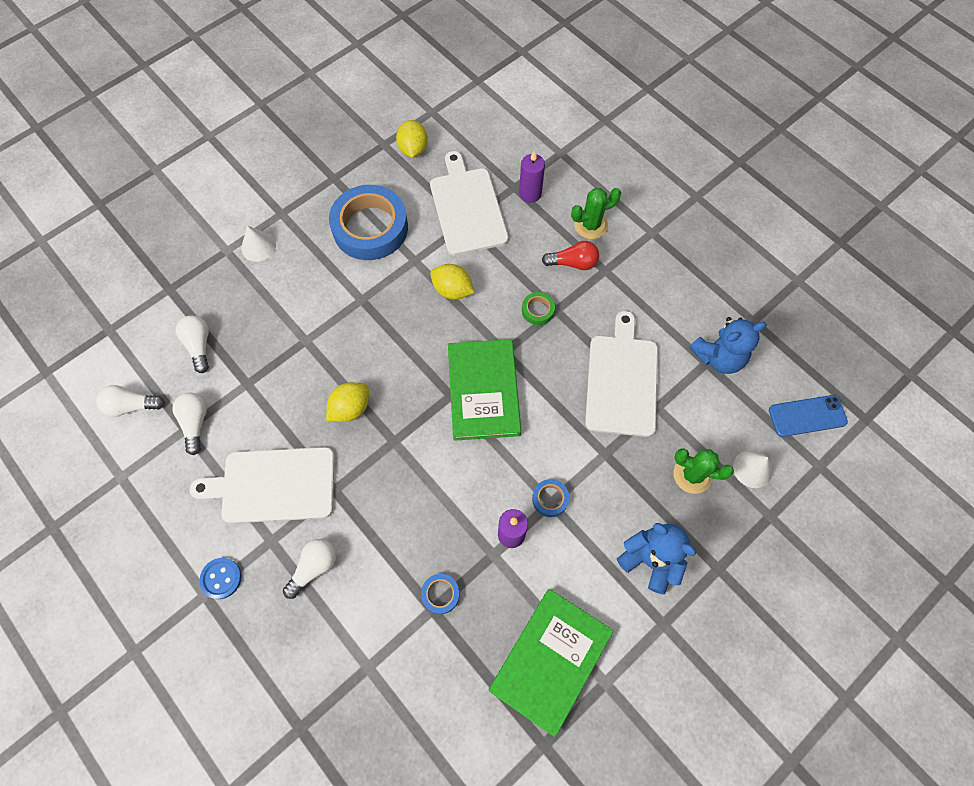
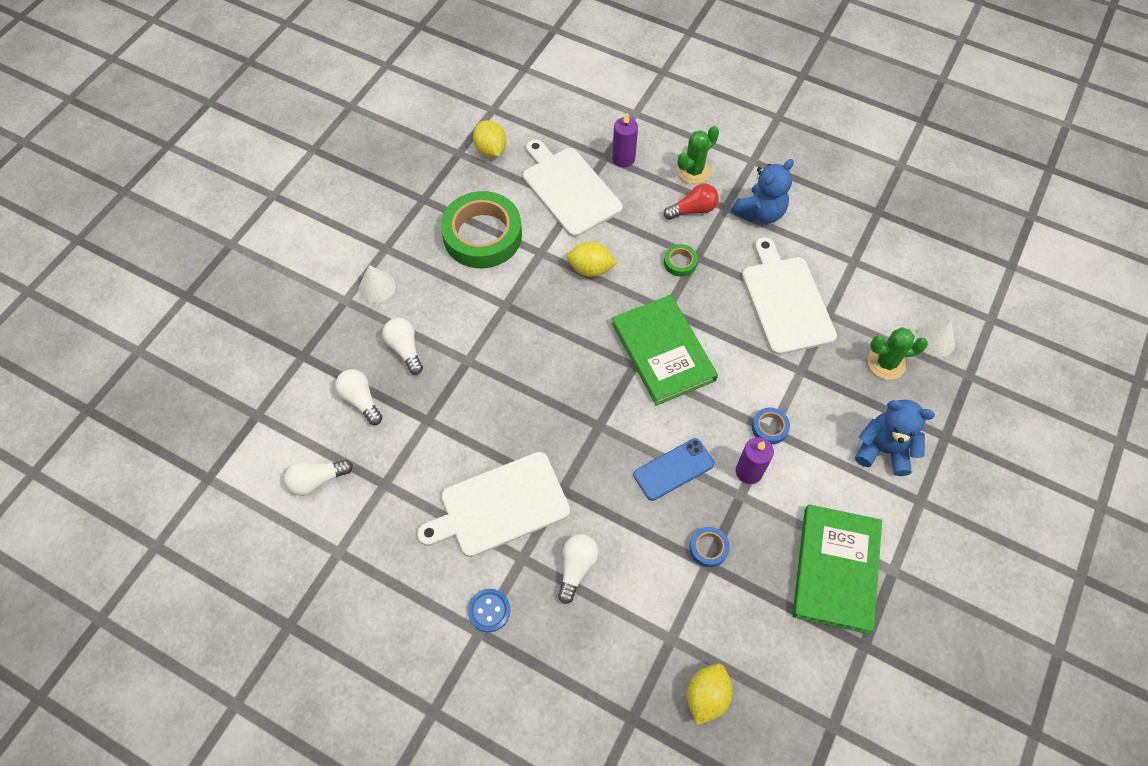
camera: 20 degrees left, 5 degrees down
white light bulb [173,393,207,455] -> white light bulb moved to [382,318,423,375]
yellow lemon [326,382,369,422] -> yellow lemon moved to [687,663,733,725]
blue tape [329,185,408,260] -> green tape [441,191,522,268]
blue teddy bear [689,317,767,374] -> blue teddy bear moved to [731,159,794,223]
blue phone [769,395,848,437] -> blue phone moved to [634,438,715,501]

